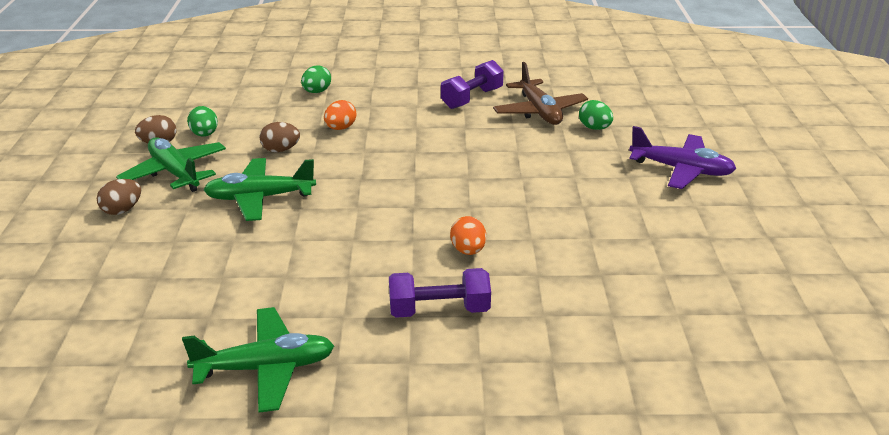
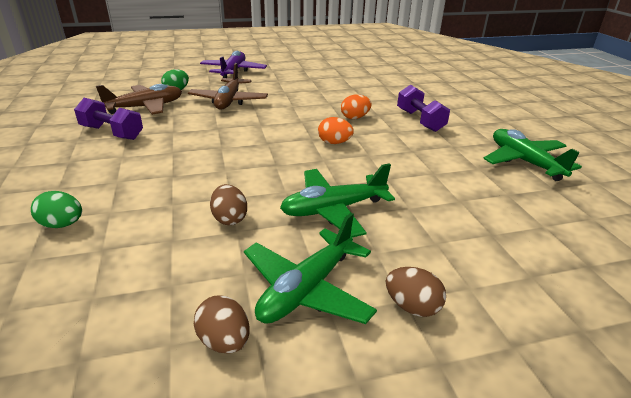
camera: 105 degrees left, 0 degrees up
green egg [187,106,218,137] -> none
green plane [203,158,316,221] -> green plane turned 90 degrees clockwise [280,163,395,237]
orange egg [324,100,356,130] -> orange egg moved to [318,117,354,144]
none -> brown plane [188,63,268,110]

